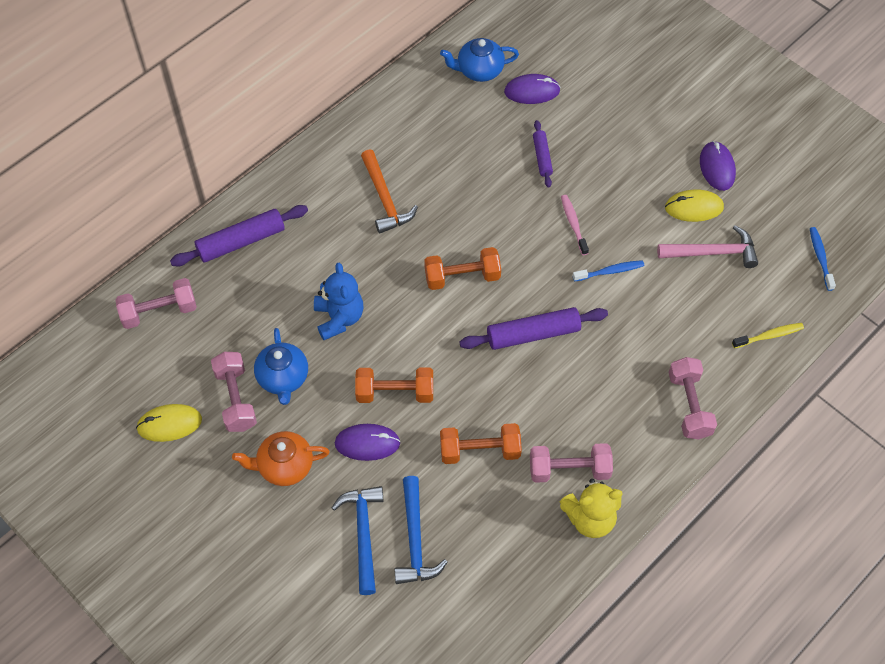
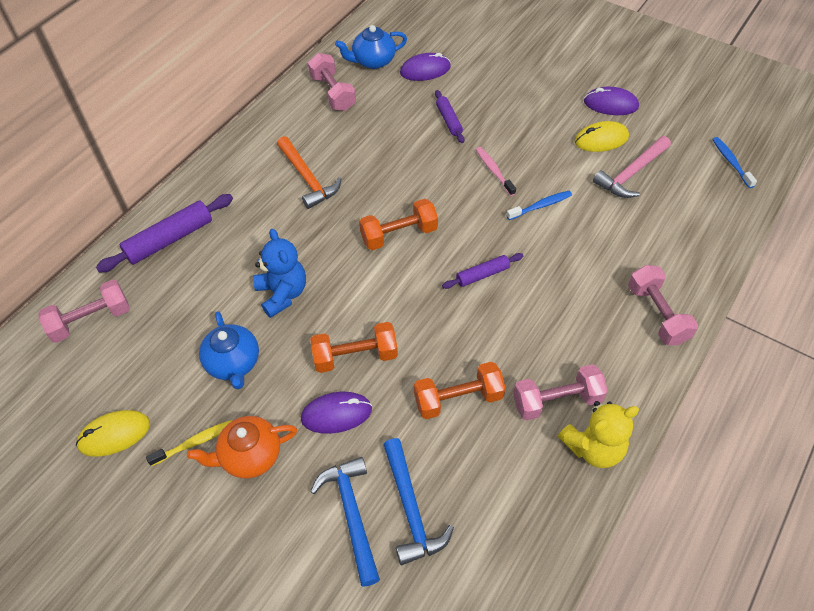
camera: 10 degrees left, 5 degrees down
pink dumbbell [211,352,257,432] -> pink dumbbell moved to [308,53,356,111]
purple rolling pin [459,307,608,350] -> purple rolling pin [442,253,523,289], size x0.58
pink hammer [657,226,758,268] -> pink hammer turned 150 degrees clockwise [593,136,671,198]
purple mouse [700,141,736,191] -> purple mouse turned 60 degrees counterclockwise [584,87,639,115]
yellow toothbrush [732,323,804,348] -> yellow toothbrush moved to [146,420,232,466]

